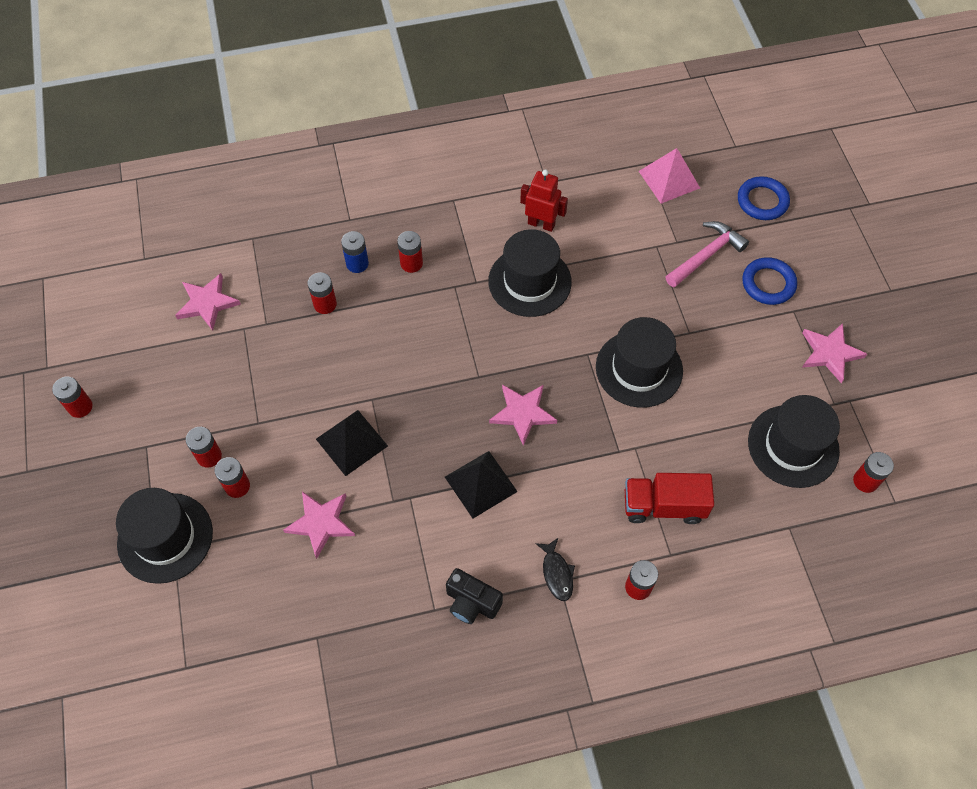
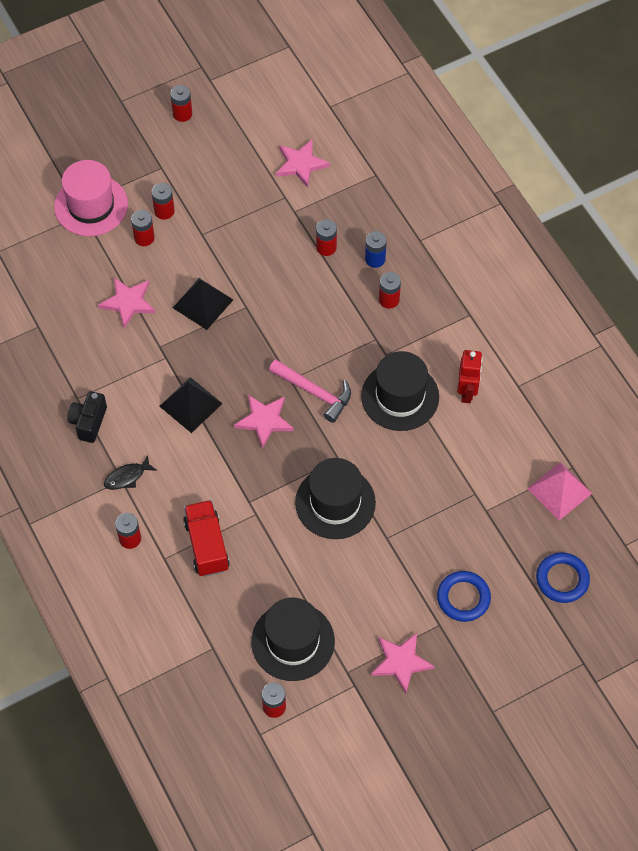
camera: 75 degrees right, 0 degrees up
black hat [116,488,213,584] -> pink hat [54,160,128,236]
pink hammer [666,221,749,288] -> pink hammer moved to [269,359,351,423]

